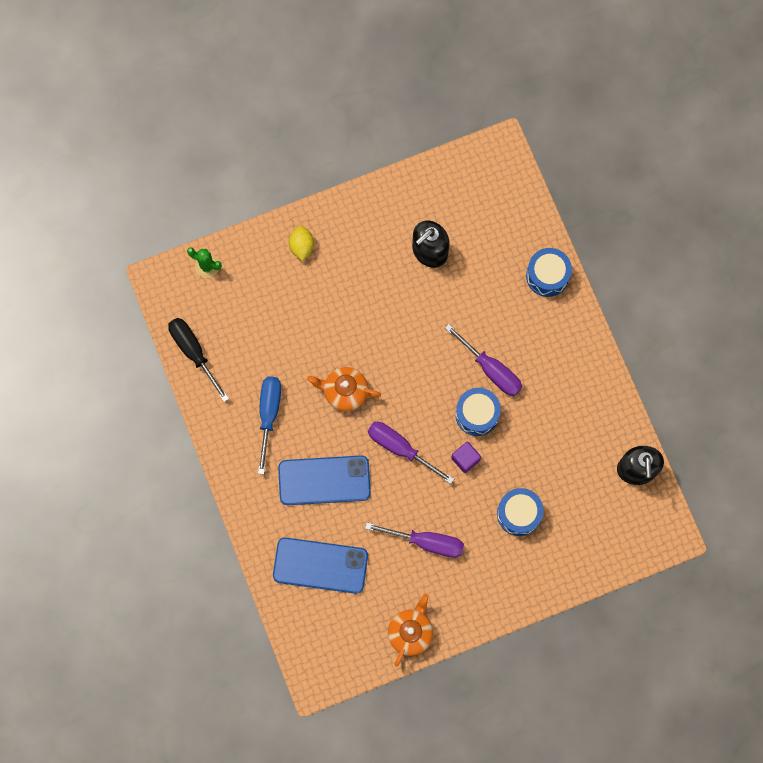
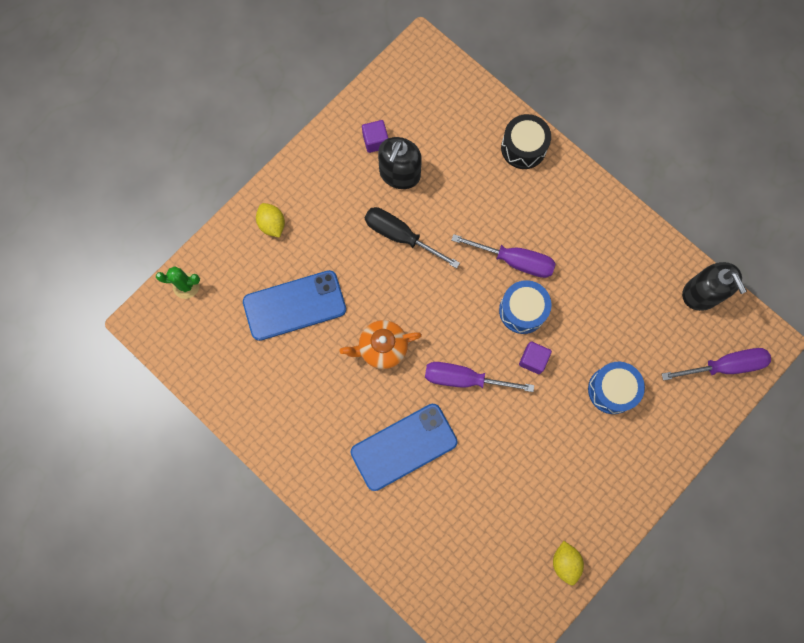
camera: 25 degrees left, 0 degrees up
black screwdriver [168,318,229,402] -> black screwdriver moved to [365,207,460,269]
blue screwdriver [258,377,281,475] -> none
blue phone [273,537,368,594] -> blue phone moved to [243,270,346,341]
purple screwdriver [365,523,464,558] -> purple screwdriver moved to [662,348,771,381]
orange teapot [388,594,433,667] -> yellow lemon [553,541,584,586]
blue drum [526,248,572,297] -> black drum [501,114,551,169]
none -> purple cube [362,120,388,153]

